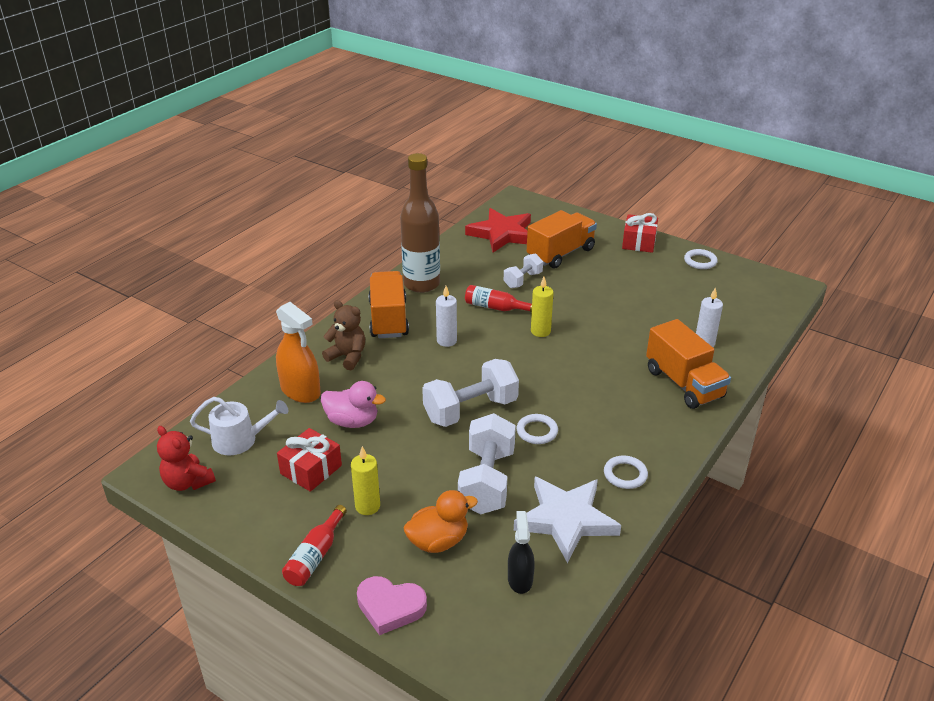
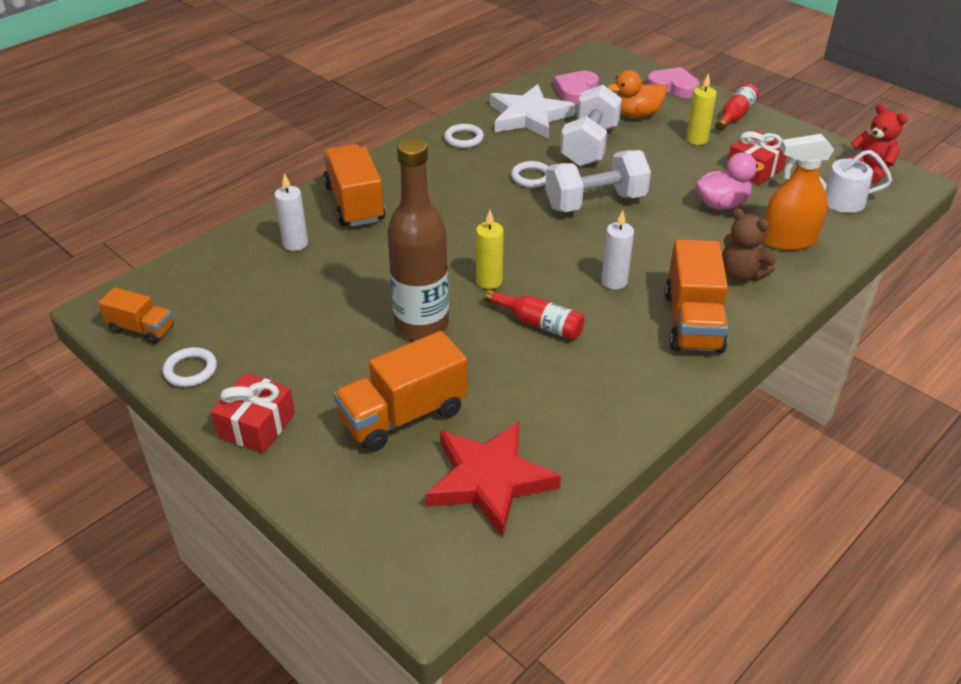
camera: 170 degrees left, 5 degrees up
orange spray bottle [276,302,321,403] -> orange spray bottle turned 60 degrees counterclockwise [763,134,834,251]
pink duck [321,381,386,428] -> pink duck turned 135 degrees clockwise [695,152,765,210]
brown bottle [400,153,440,293] -> brown bottle moved to [387,138,449,340]
white dumbbell [504,254,543,288] -> none
black spray bottle [508,511,535,594] -> pink heart [554,71,599,104]
none -> orange truck [98,287,174,344]

